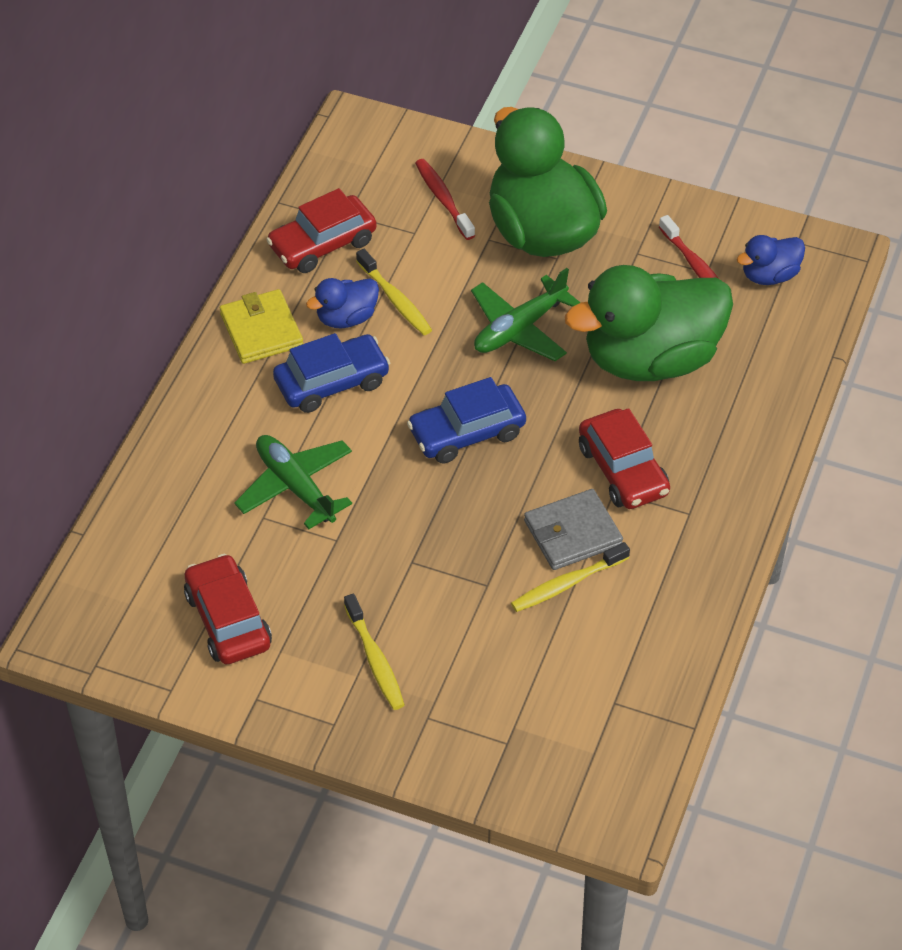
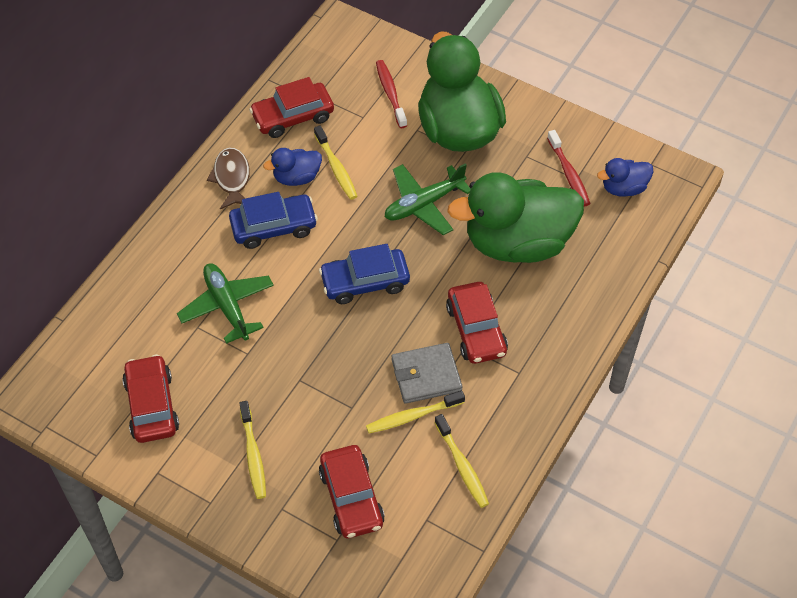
camera: 10 degrees right, 5 degrees up
yellow wallet [220,289,303,364] -> brown fish [207,148,250,209]
none -> red car [319,445,385,538]
none -> yellow toothbrush [434,414,489,508]

